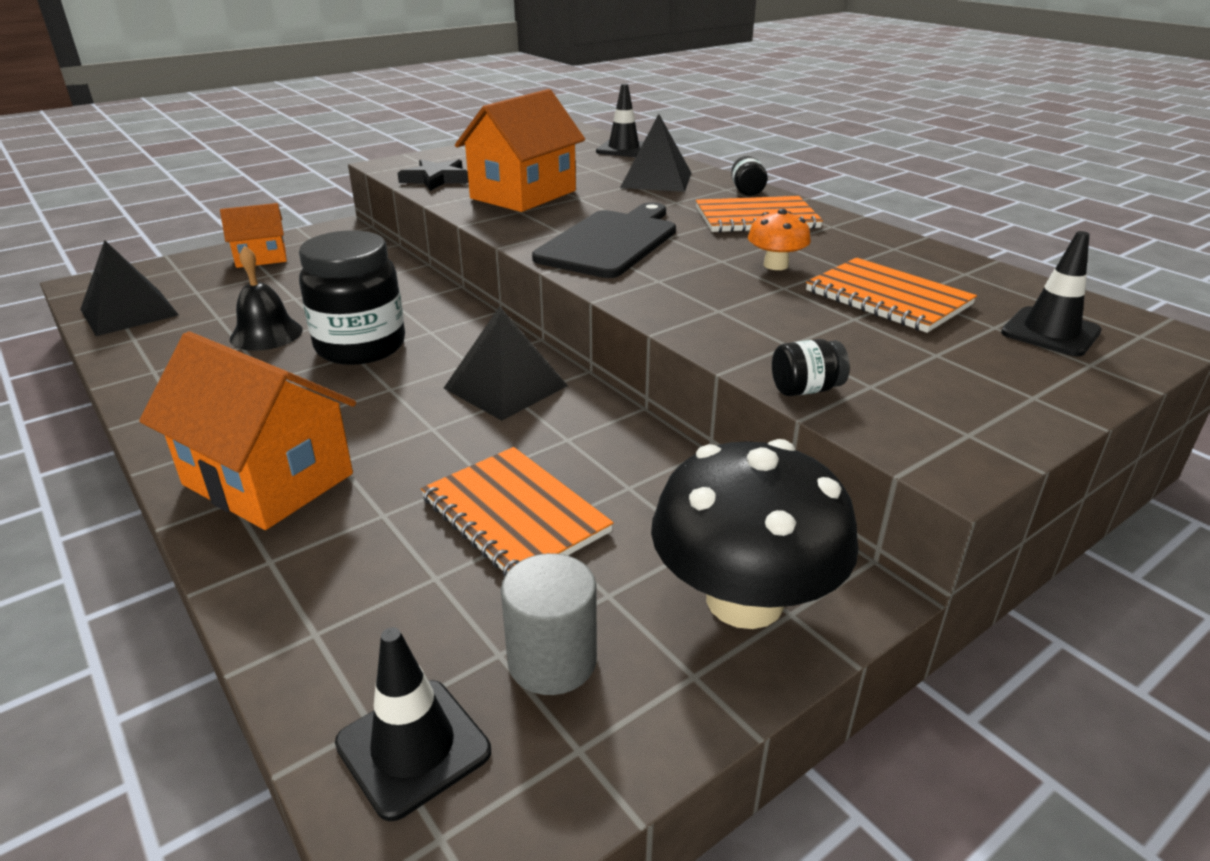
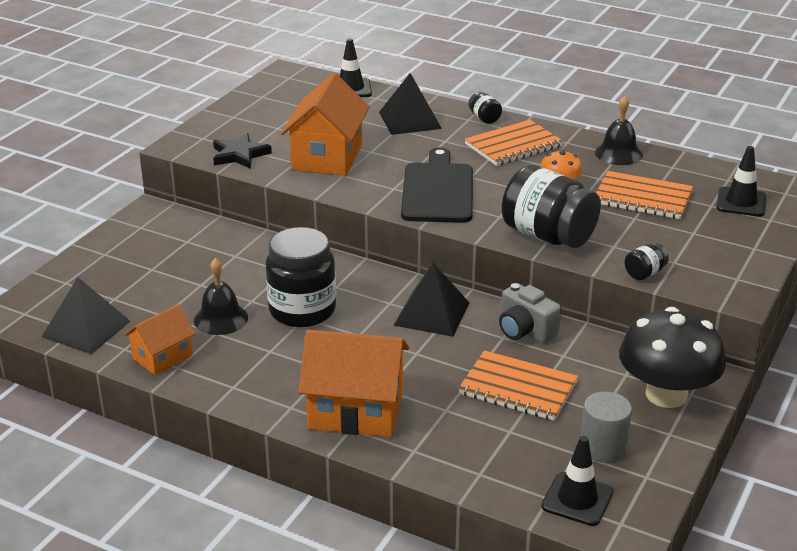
camera: 25 degrees left, 0 degrees up
orange house [220,203,287,268] -> orange house moved to [124,305,196,375]
none -> grey camera [499,283,561,343]
none -> black jar [501,165,601,248]
none -> black bell [595,96,643,165]

